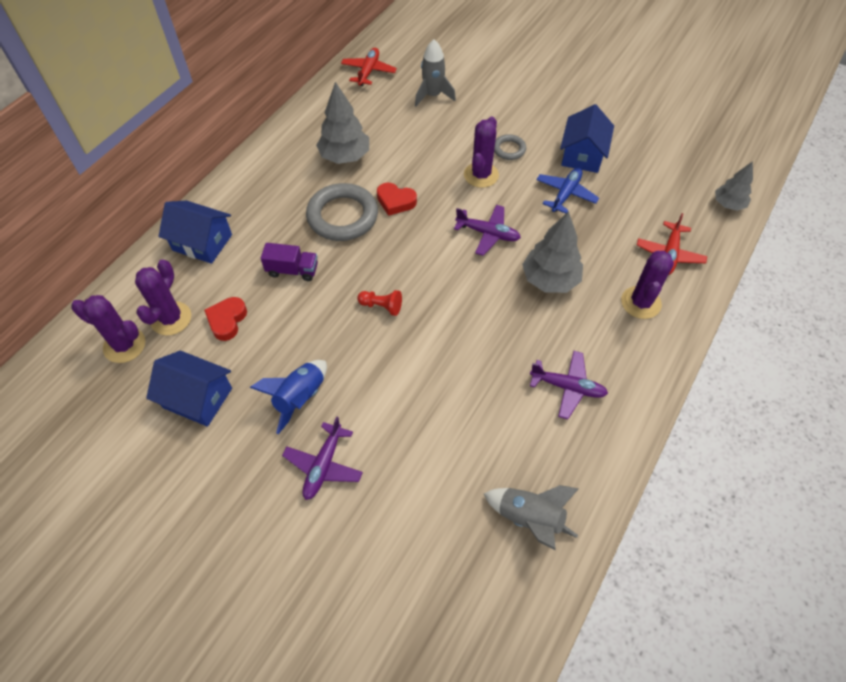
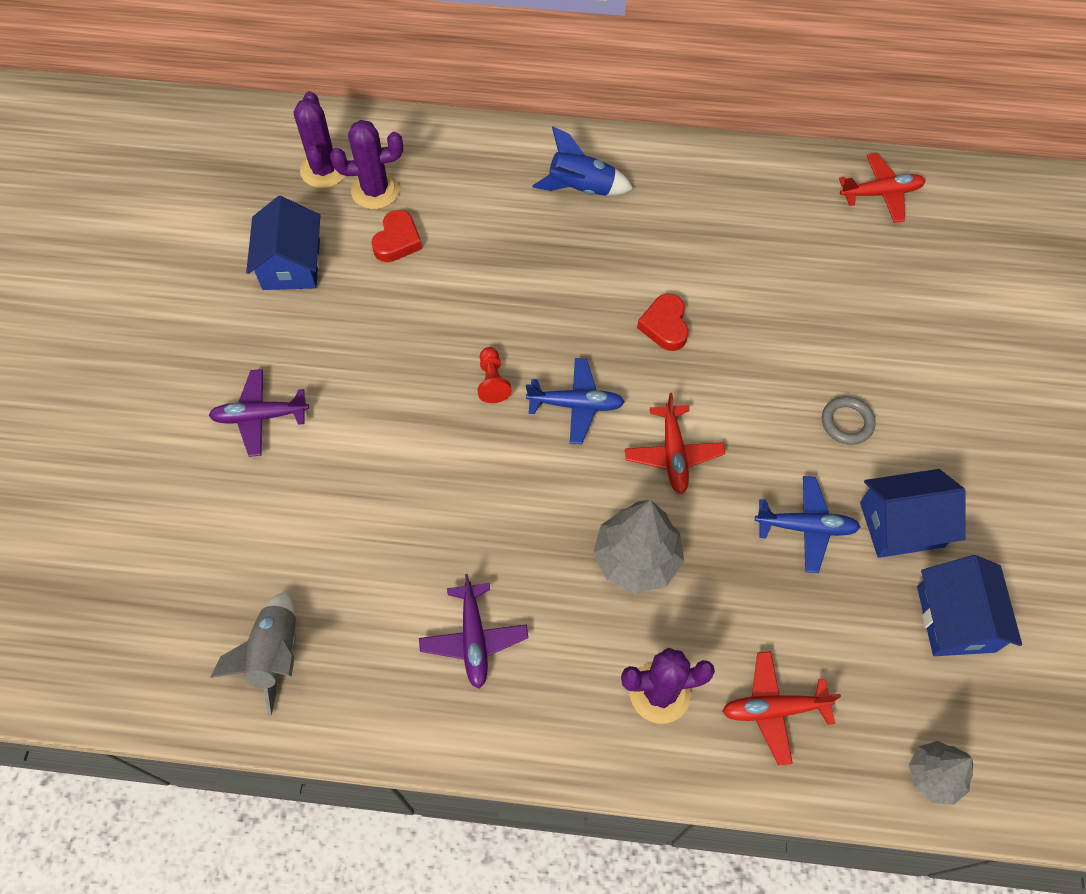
camera: 65 degrees right, 5 degrees up
blue house [158,201,232,264] -> blue house moved to [917,555,1022,656]
red heart [204,297,247,341] -> red heart turned 120 degrees clockwise [371,210,422,262]
blue rocket [250,360,327,434] -> blue rocket moved to [532,126,633,196]
purple truck [261,243,318,281] -> none
grey ring [306,183,378,241] -> none
grey tree [316,82,369,164] -> none
grey rocket [415,39,456,106] -> none
purple plane [454,205,521,256] -> red plane [625,393,726,494]
purple cactus [464,116,499,188] -> none
none -> blue plane [526,358,625,444]

